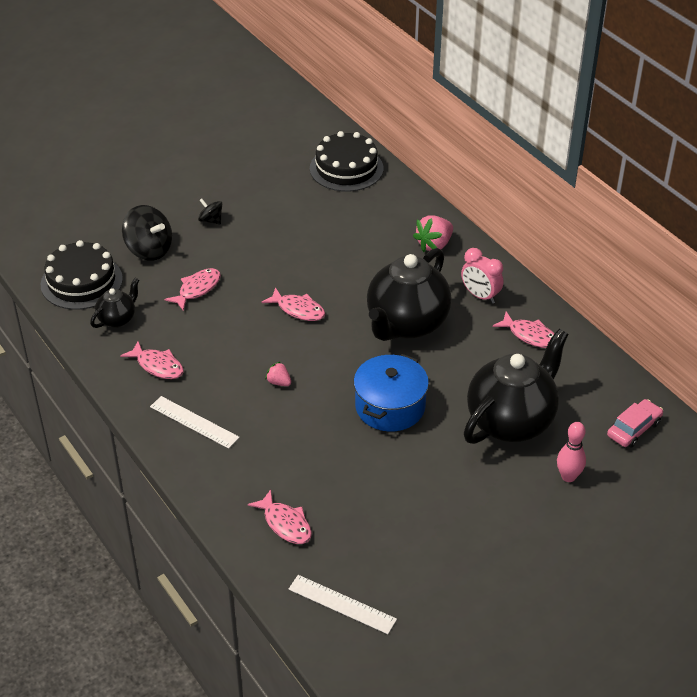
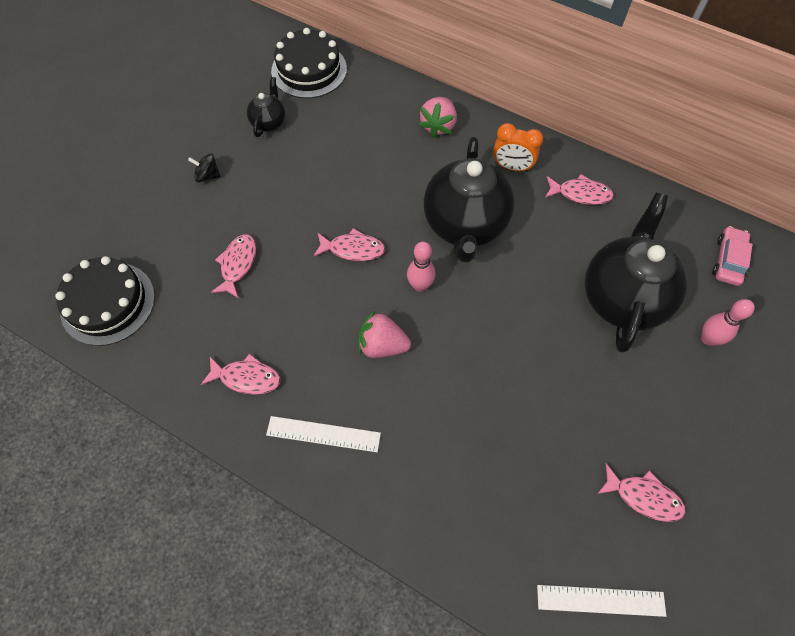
camera: 25 degrees left, 20 degrees up
black teapot [90,278,139,328] -> black teapot moved to [247,77,285,137]
black spinning top [122,205,172,261] -> none
pink fish [248,489,312,544] -> pink fish moved to [597,464,685,522]
pink strawberry [265,361,291,386] -> pink strawberry [358,311,411,358], size x1.78
blue pot [354,354,429,432] -> none
pink clock [461,248,504,304] -> orange clock [493,123,543,172]
none -> pink bowling pin [407,242,436,292]

